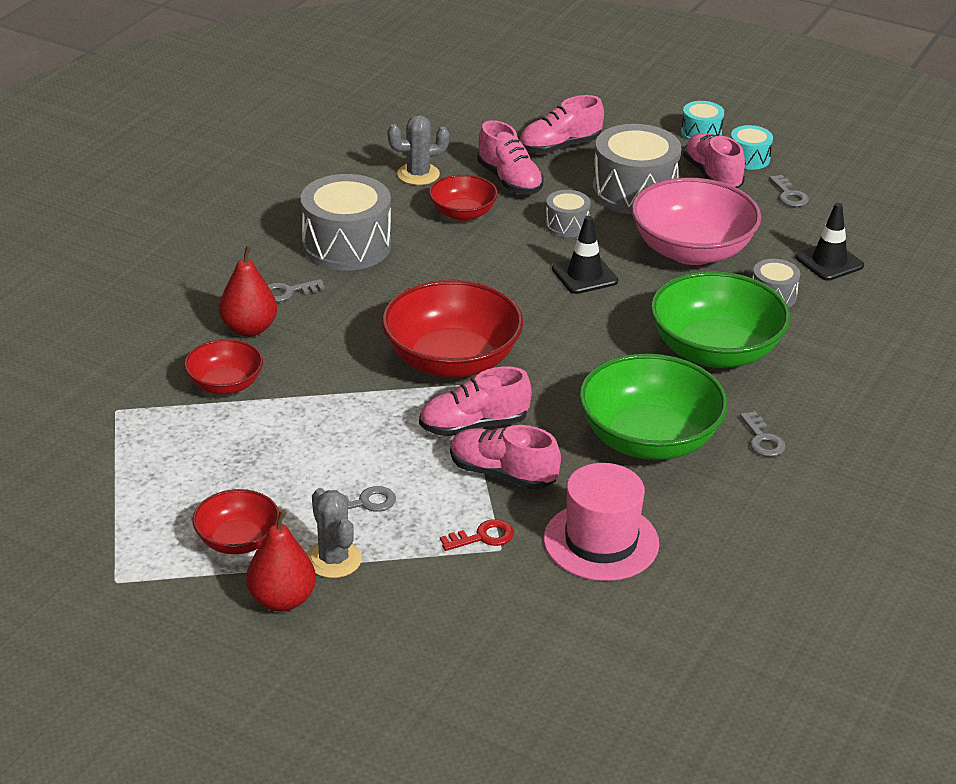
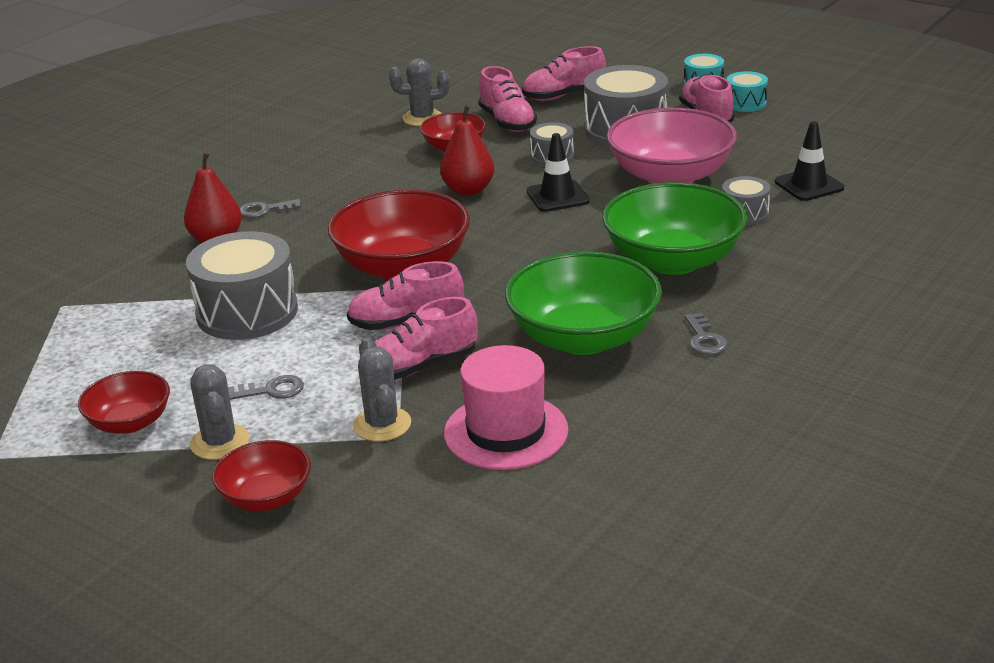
camera: 10 degrees right, 5 degrees down
red bowl [184,339,263,394] -> red bowl moved to [212,440,311,511]
red pear [246,510,316,612] -> red pear moved to [440,105,494,196]
grey drum [301,174,391,271] -> grey drum moved to [186,231,298,340]
red key [440,519,514,551] -> grey cactus [353,337,411,441]
pink shoe [450,425,561,490] -> pink shoe turned 60 degrees counterclockwise [375,297,478,380]
grey key [769,175,809,207] -> none

